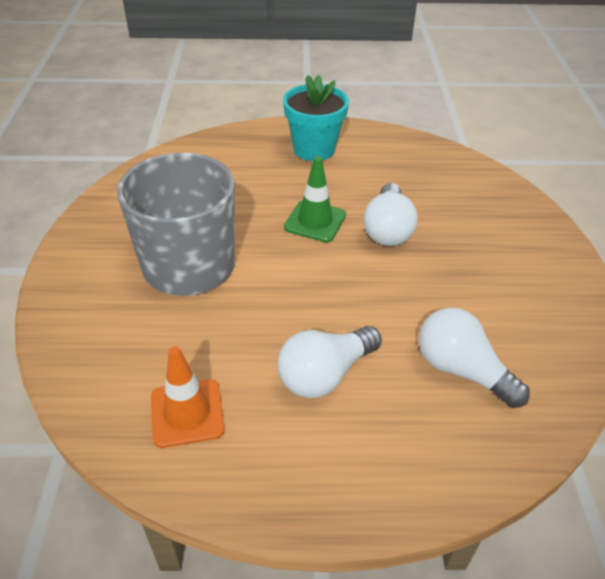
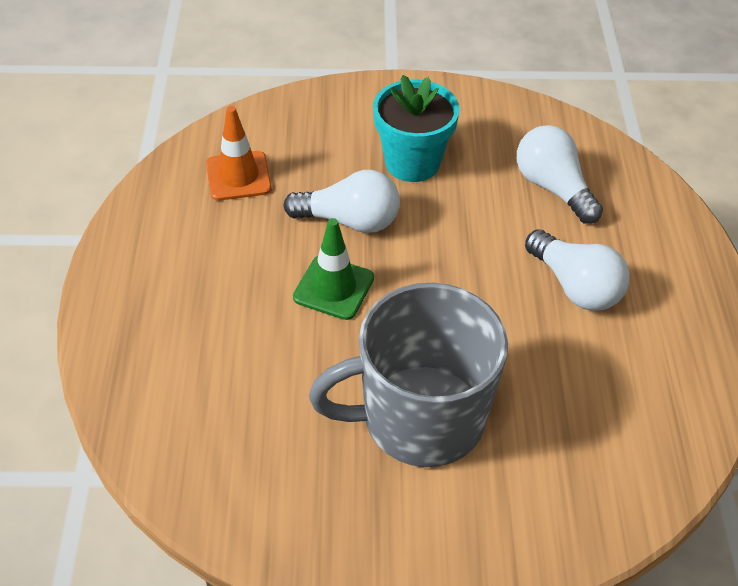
camera: 90 degrees left, 5 degrees up
orange traffic cone [151,346,225,448] -> orange traffic cone moved to [206,106,272,201]
turquoise flower pot [283,75,349,161] -> turquoise flower pot moved to [373,75,460,182]
white light bulb [419,308,530,408] -> white light bulb turned 105 degrees clockwise [517,125,603,224]

